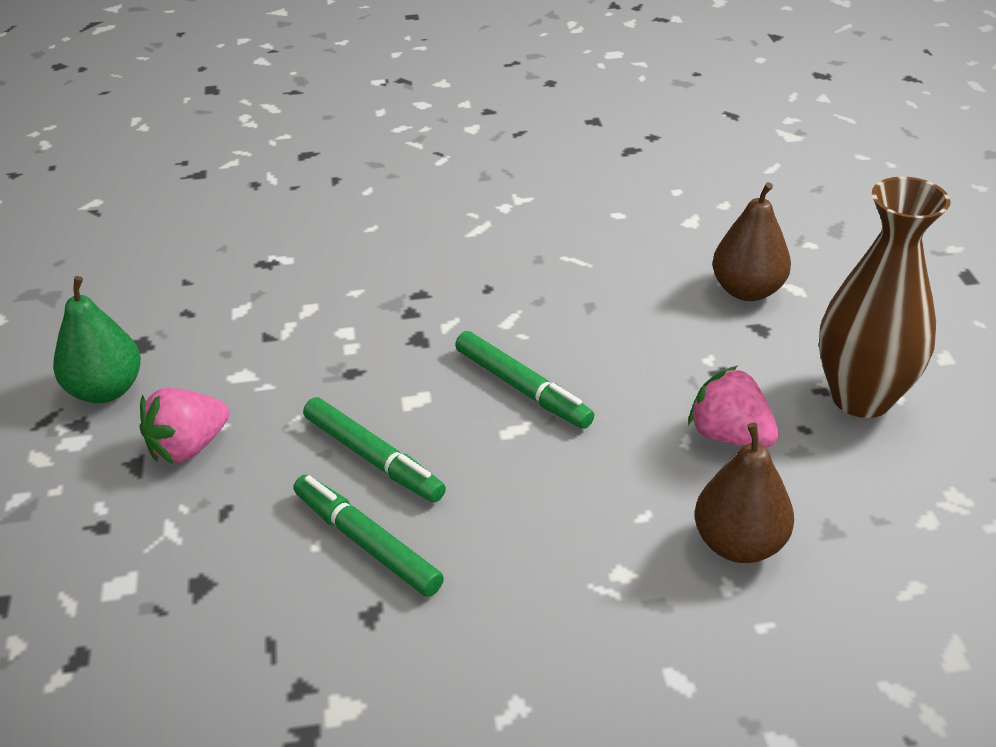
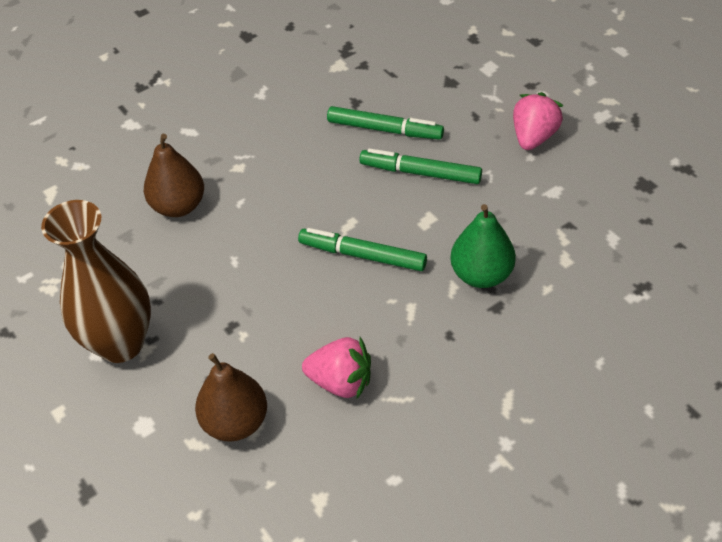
camera: 155 degrees right, 10 degrees up
green pear [53,276,141,403] -> green pear moved to [450,204,516,288]
pink strawberry [688,366,779,448] -> pink strawberry moved to [302,337,371,399]

